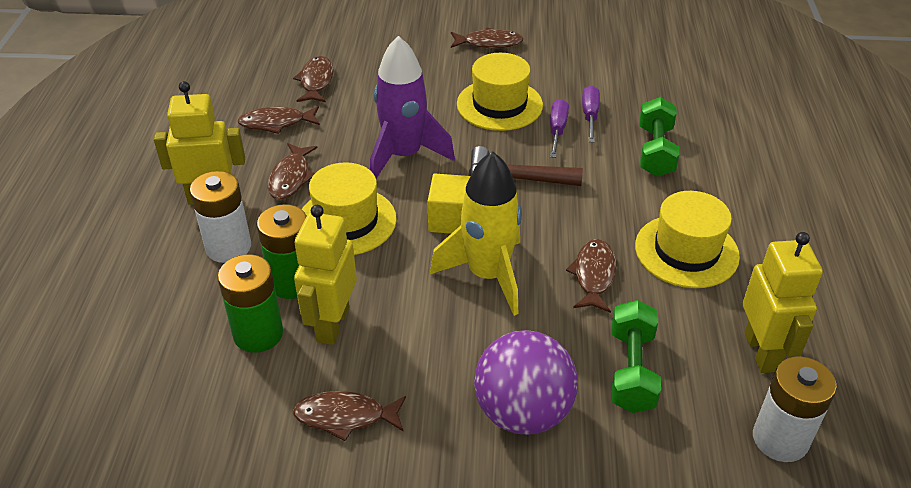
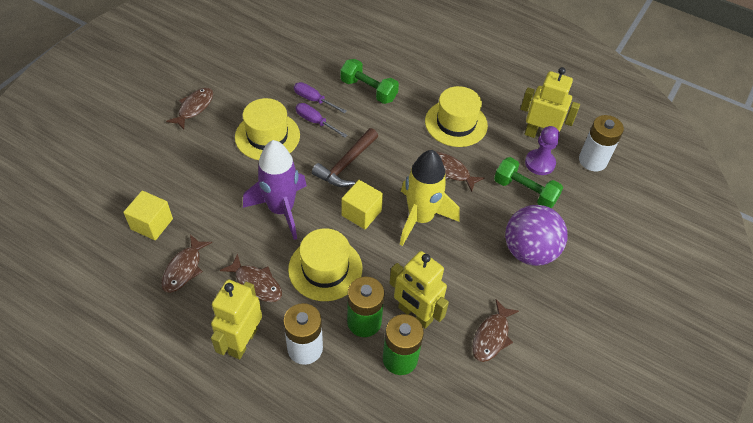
camera: 65 degrees left, 10 degrees up
brown fish [293,56,333,103] -> yellow cube [123,191,173,240]
none -> purple pawn [525,126,560,175]

